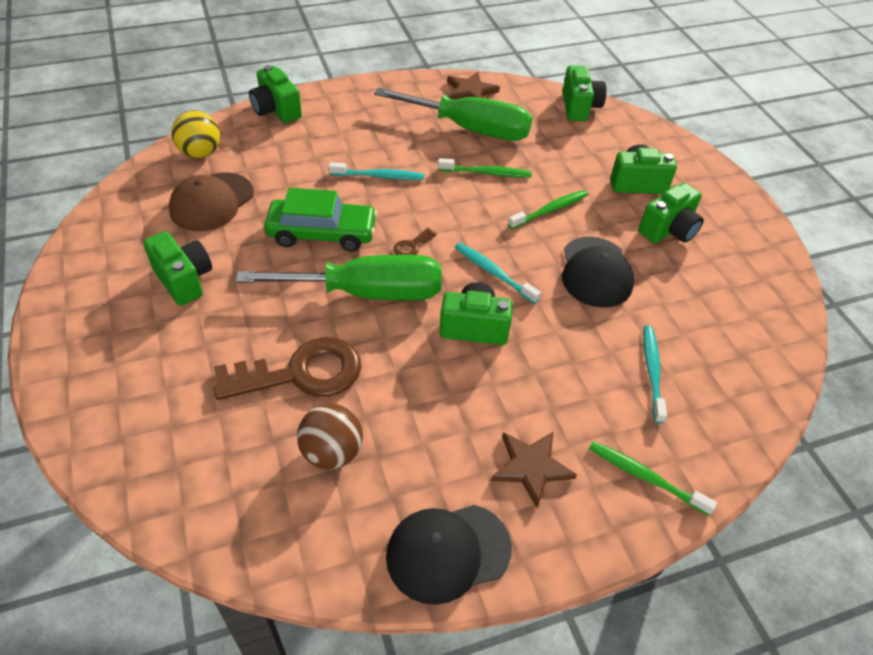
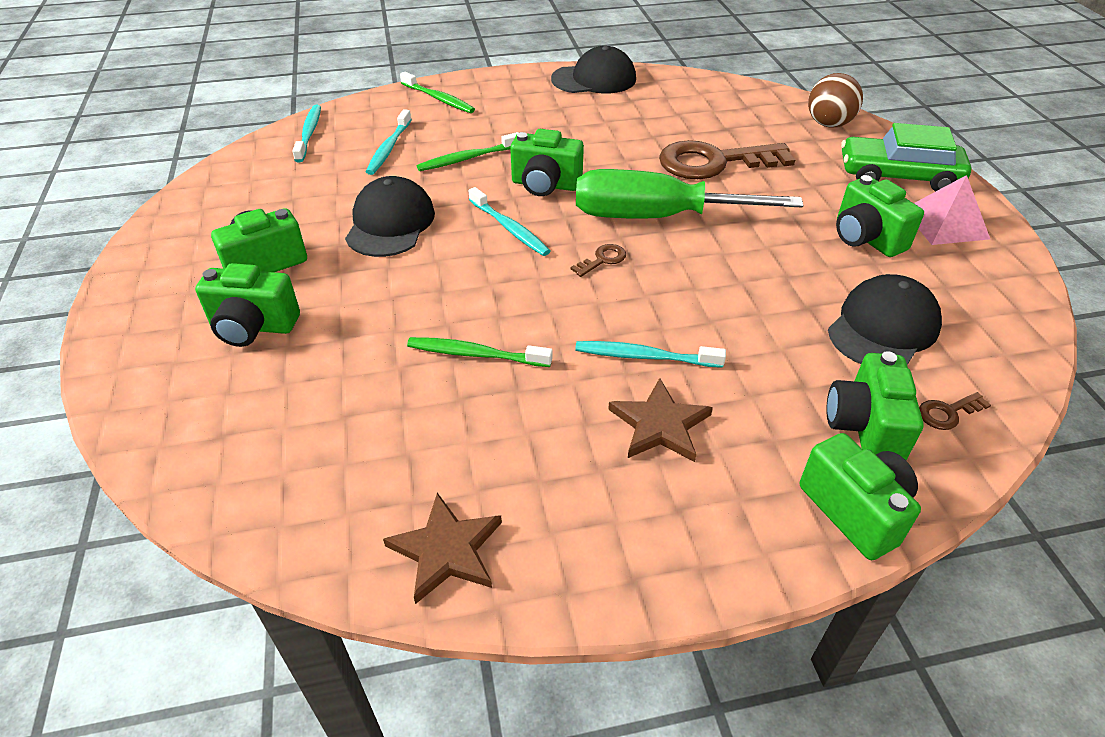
camera: 170 degrees left, 5 degrees down
brown cap [169,172,254,231] -> black cap [828,274,942,365]
yellow ball [171,110,220,158] -> brown key [919,392,991,430]
green car [264,188,378,252] -> green car moved to [841,123,972,191]
brown ball [297,403,363,469] -> brown ball moved to [808,73,863,127]
green screwdriver [374,88,533,141] -> none
brown star [491,432,577,508] -> brown star moved to [608,378,713,462]
green toothbrush [508,190,588,229] -> green toothbrush moved to [417,132,519,171]
green camera [562,65,607,121] -> green camera moved to [826,351,924,460]
none -> turquoise toothbrush [292,105,321,162]
none -> pink pyramid [914,175,990,245]

